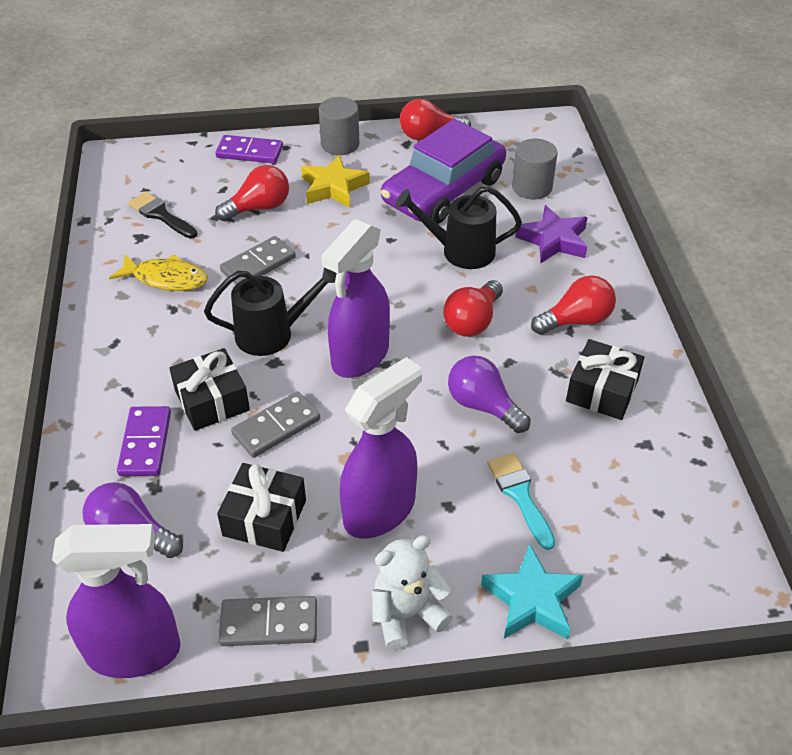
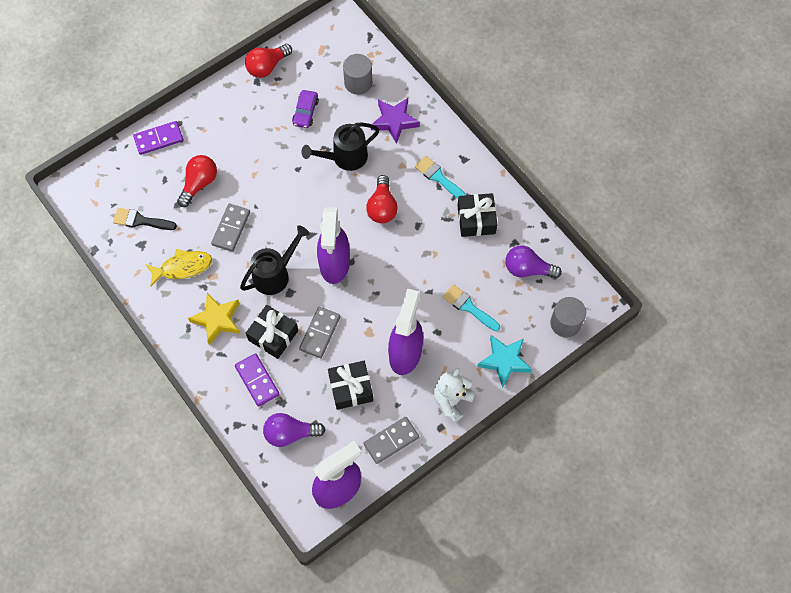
camera: 30 degrees left, 20 degrees up
yellow star [301,155,370,208] -> yellow star moved to [188,293,240,345]
grey cylinder [319,97,359,155] -> grey cylinder moved to [550,297,586,337]
purple car [381,119,506,224] -> purple car [292,90,319,128], size x0.43
purple light bulb [448,356,530,433] -> purple light bulb moved to [505,246,562,279]
red light bulb [531,275,616,335] -> turquoise brush [415,156,466,199]

